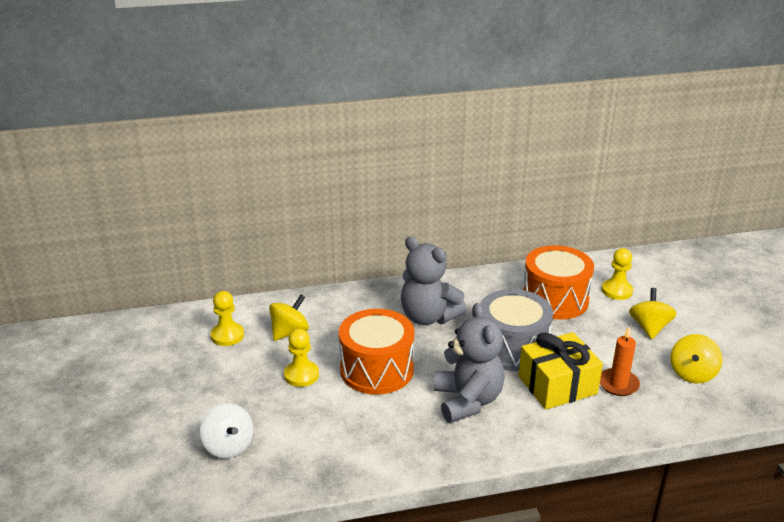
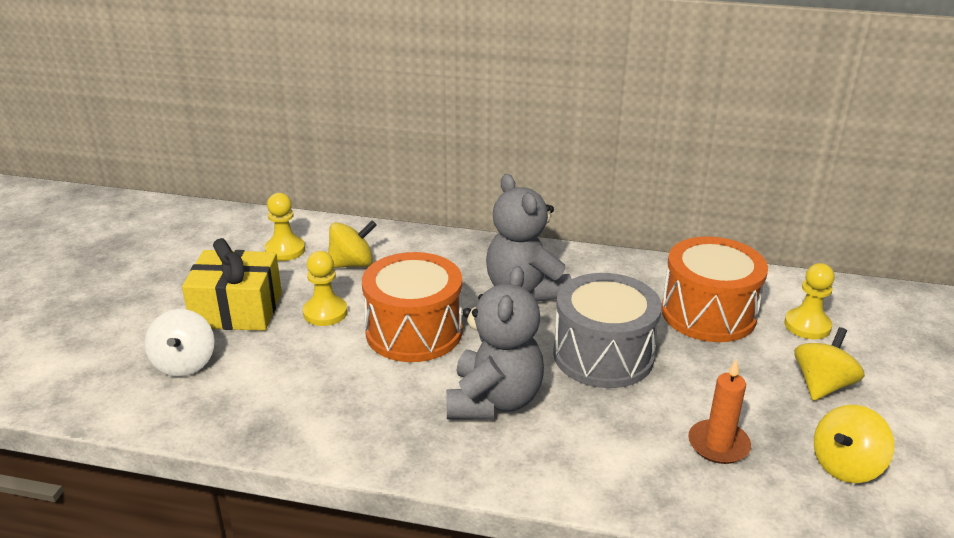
camera: 25 degrees right, 0 degrees up
yellow gift [519,332,603,409] -> yellow gift moved to [182,238,282,331]

